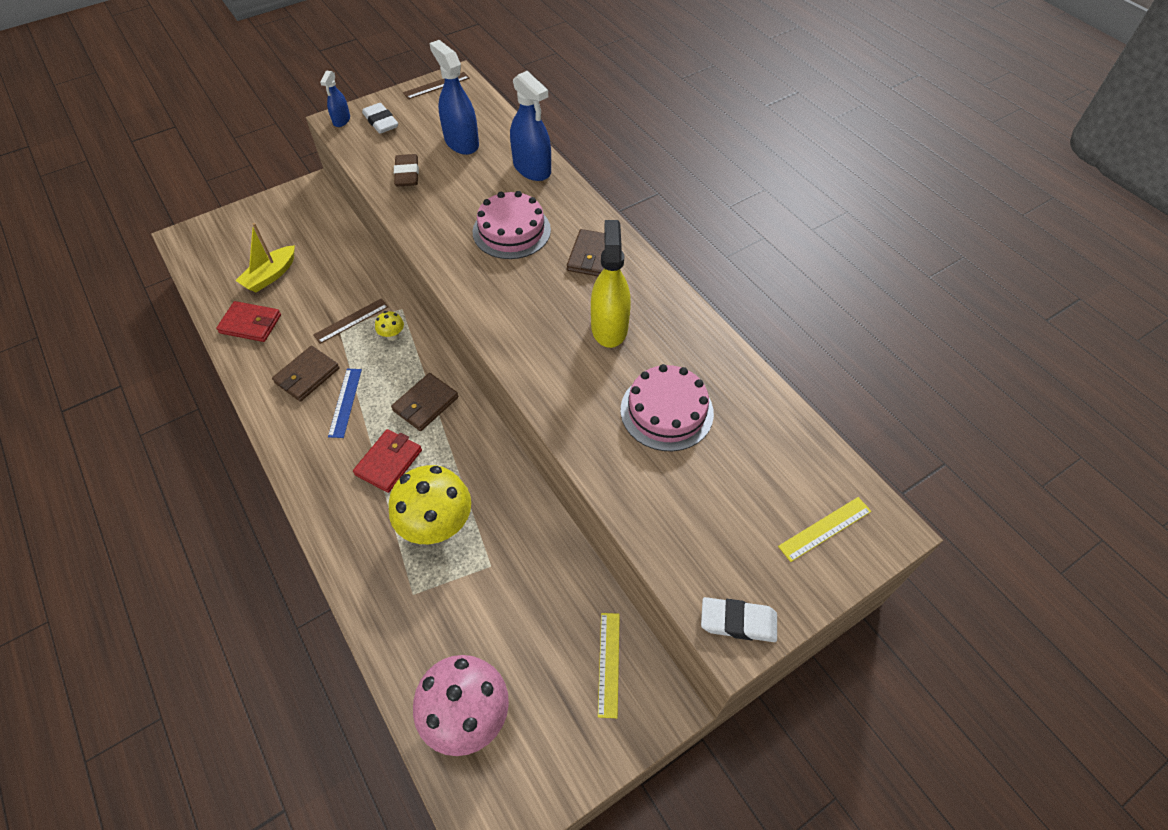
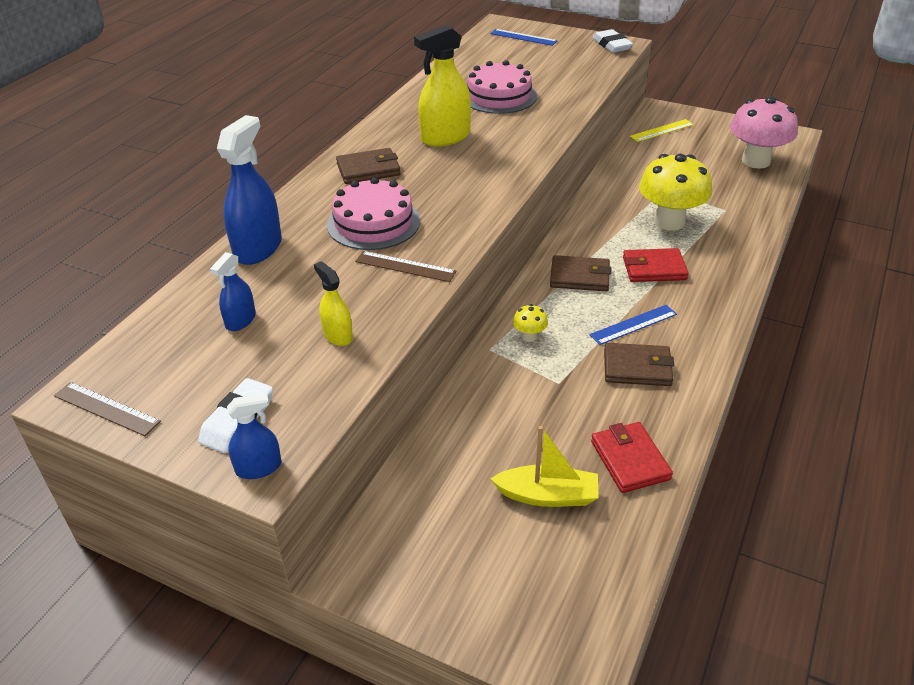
camera: 120 degrees left, 15 degrees down
brown ruler [313,298,388,344] -> brown ruler moved to [355,251,457,282]
brown eraser [394,154,419,187] -> yellow spray bottle [314,261,353,346]
blue spray bottle [430,40,479,155] -> blue spray bottle [210,252,256,331], size x0.54
yellow ruler [778,497,871,562] -> blue ruler [490,29,558,46]

